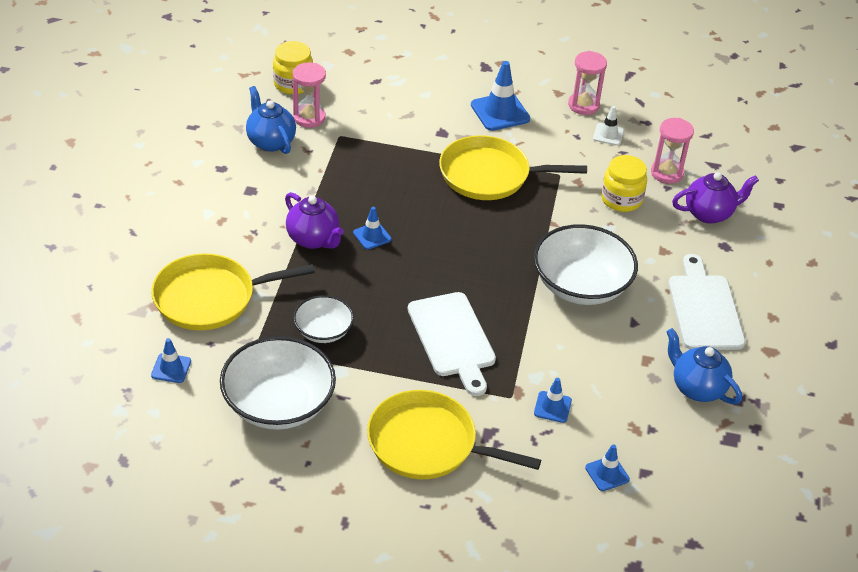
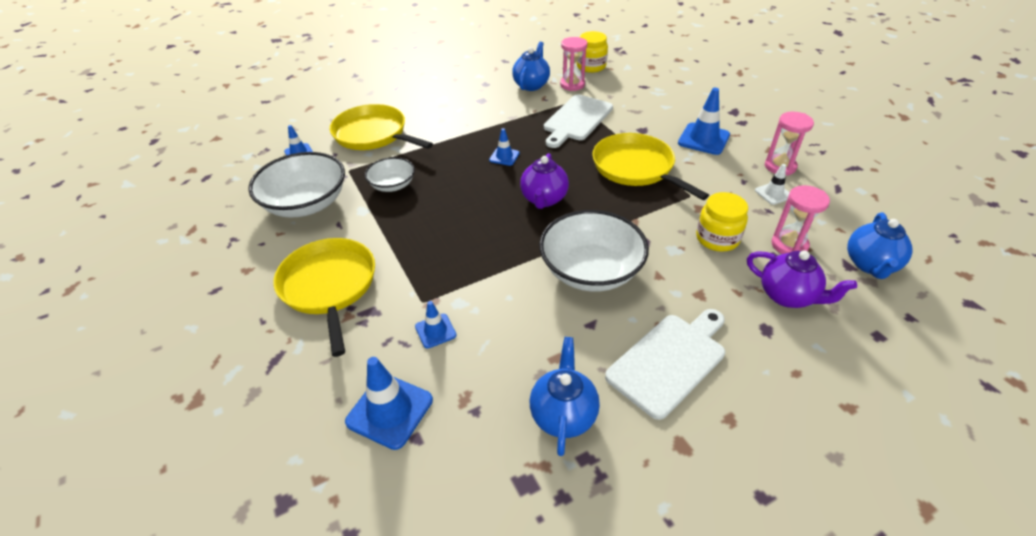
camera: 55 degrees right, 0 degrees up
purple teapot [285,192,344,249] -> purple teapot moved to [520,153,569,209]
white cutting board [408,292,496,396] -> white cutting board moved to [544,95,613,148]
blue traffic cone [585,444,630,491] -> blue traffic cone [345,357,433,450], size x1.76
none -> blue teapot [847,212,912,279]

